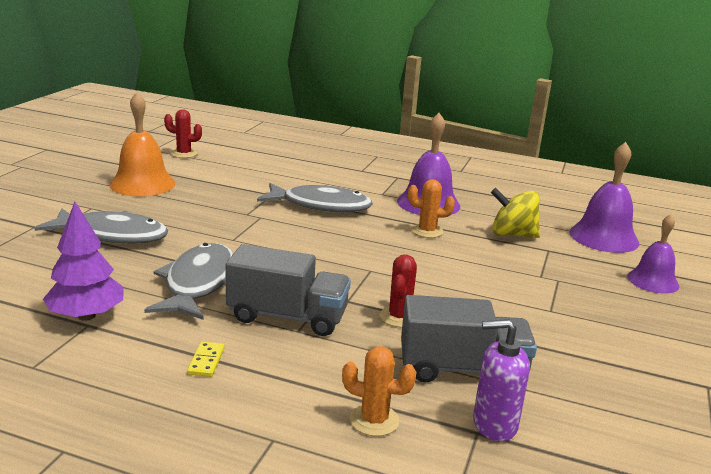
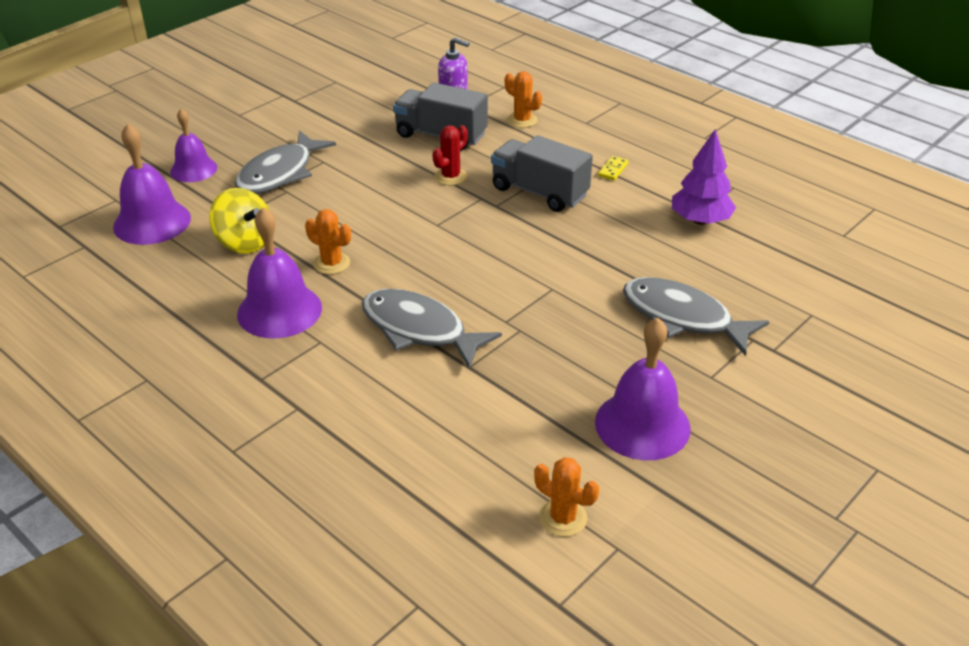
camera: 155 degrees left, 15 degrees up
orange bell [110,92,175,196] -> purple bell [595,317,691,460]
grey fish [144,243,233,320] -> grey fish moved to [235,130,336,194]
red cactus [164,109,202,158] -> orange cactus [534,457,599,537]

